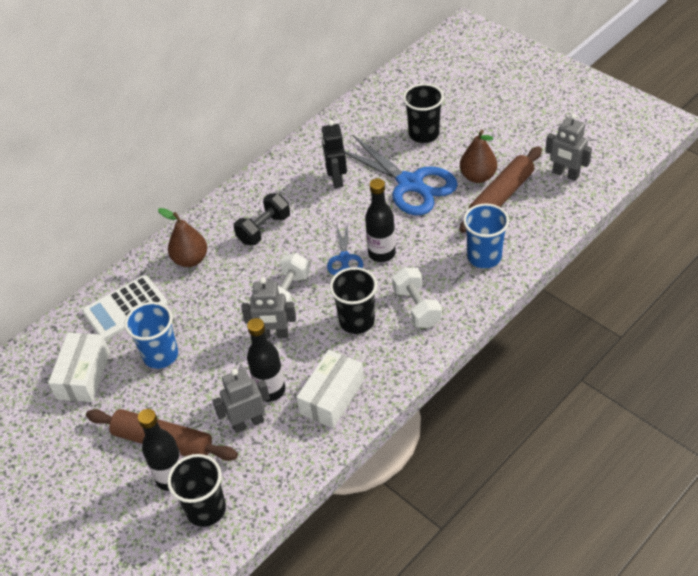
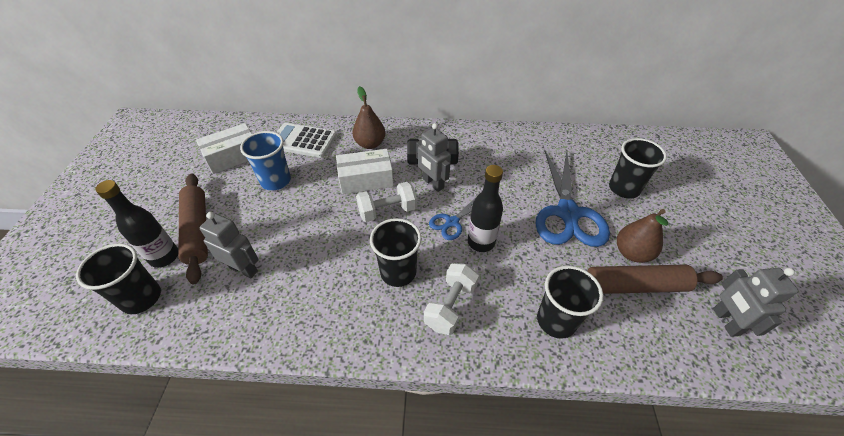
camera: 45 degrees right, 0 degrees up
grey robot [241,277,296,339] -> grey robot moved to [416,123,451,192]
black bottle [247,318,285,402] -> none
white box [296,350,364,428] -> white box moved to [336,149,394,194]
black robot [321,120,347,188] -> none
blue cup [463,203,509,269] -> black cup [537,266,603,339]

